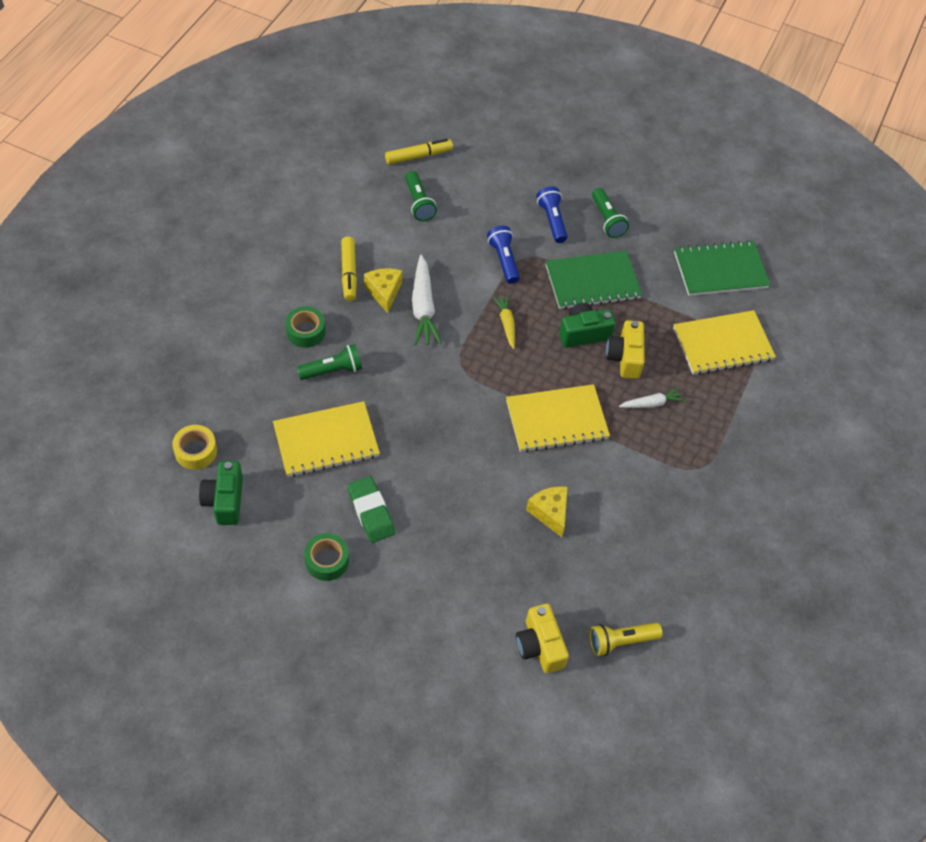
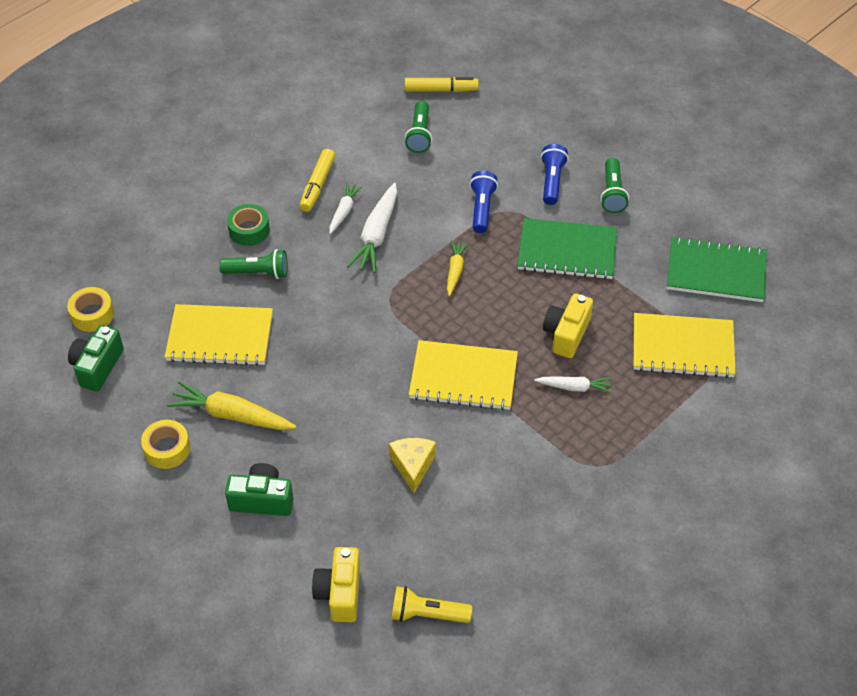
camera: 25 degrees right, 5 degrees down
green tape [304,533,349,581] -> yellow tape [141,420,190,469]
green eraser [347,476,395,543] -> yellow carrot [167,381,296,430]
yellow cheese [364,268,402,313] -> white carrot [330,183,363,234]
green camera [559,303,616,348] -> green camera moved to [225,463,294,516]

